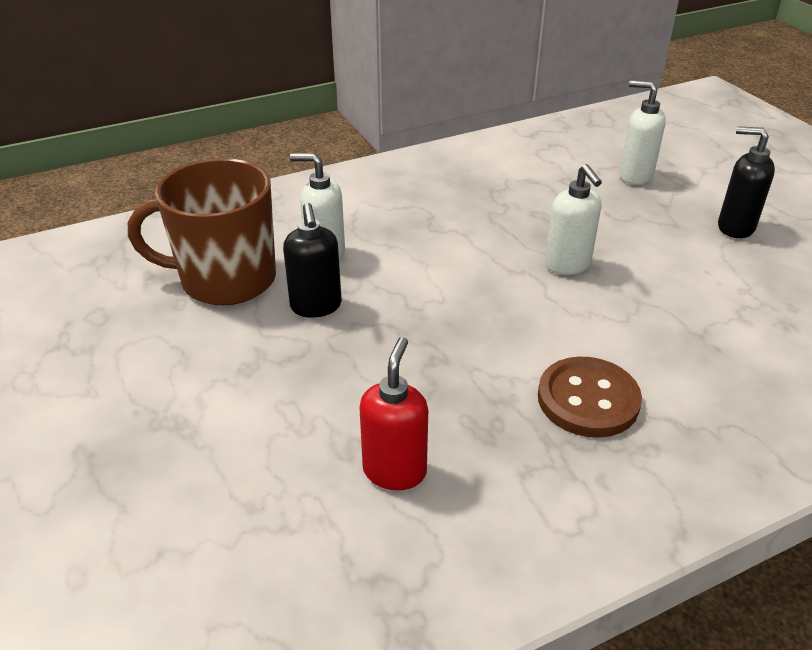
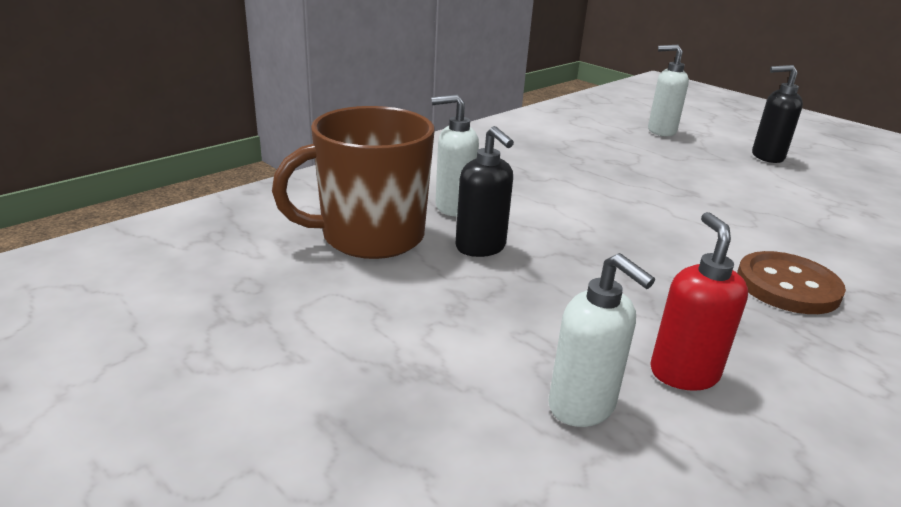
camera: 20 degrees left, 10 degrees down
white soap dispenser [545,164,602,275] -> white soap dispenser moved to [548,253,655,427]

